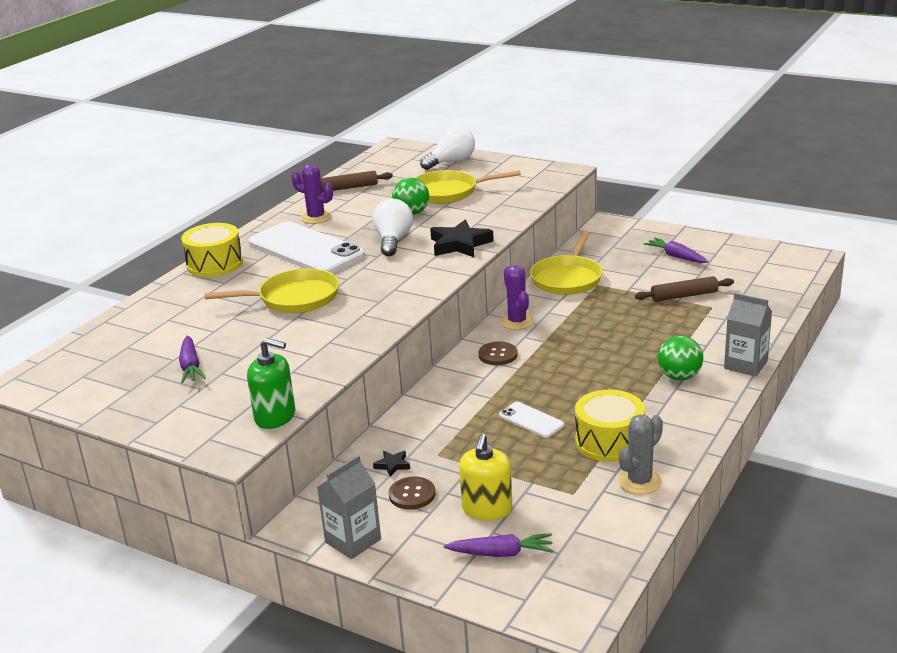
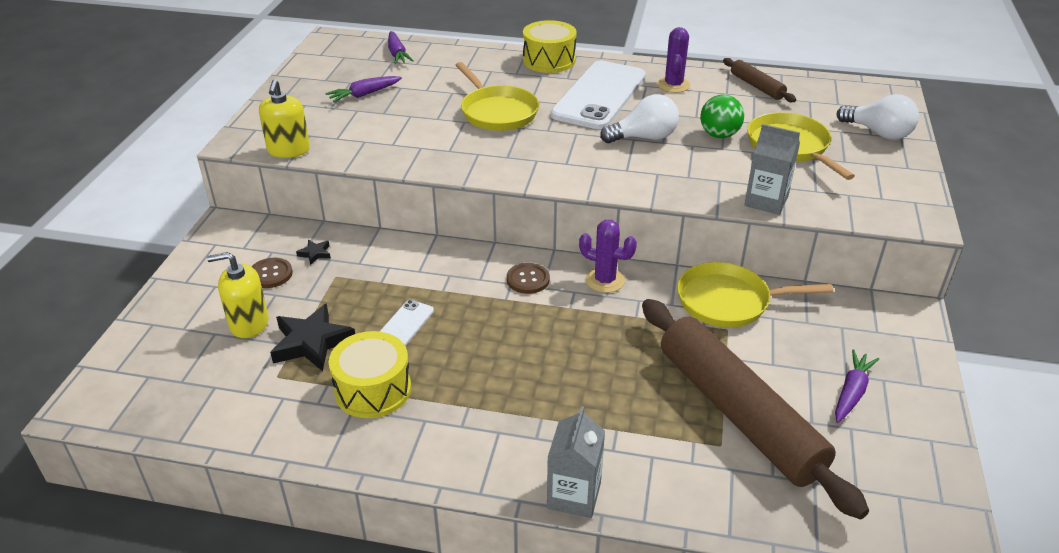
camera: 70 degrees right, 10 degrees up
green soap dispenser [247,338,295,429] -> yellow soap dispenser [259,79,310,158]
grey carton [317,455,381,559] -> grey carton moved to [744,124,800,215]
black star [430,219,494,257] -> black star moved to [270,303,355,371]
purple carrot [444,533,554,557] -> purple carrot moved to [388,31,414,64]
purple cactus [500,265,534,330] -> purple cactus turned 60 degrees clockwise [579,220,637,293]
grey cactus [618,414,663,495] -> none
brown rolling pin [635,276,734,302] -> brown rolling pin [642,299,869,519], size x2.23
green ball [658,336,703,380] -> none

